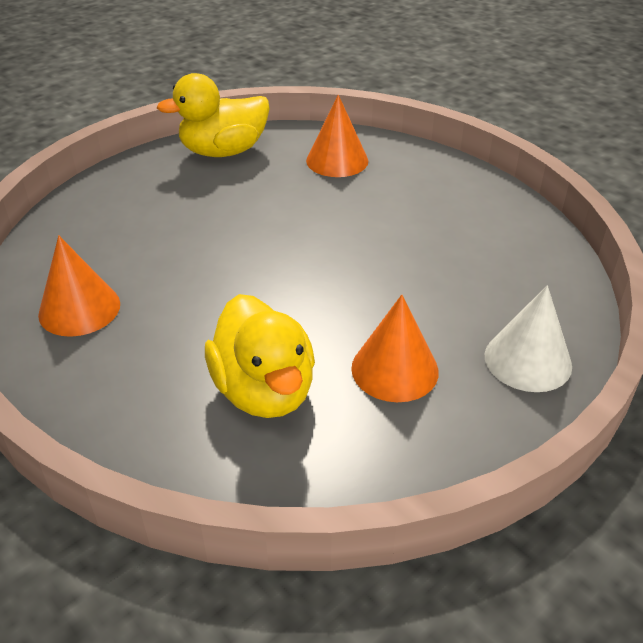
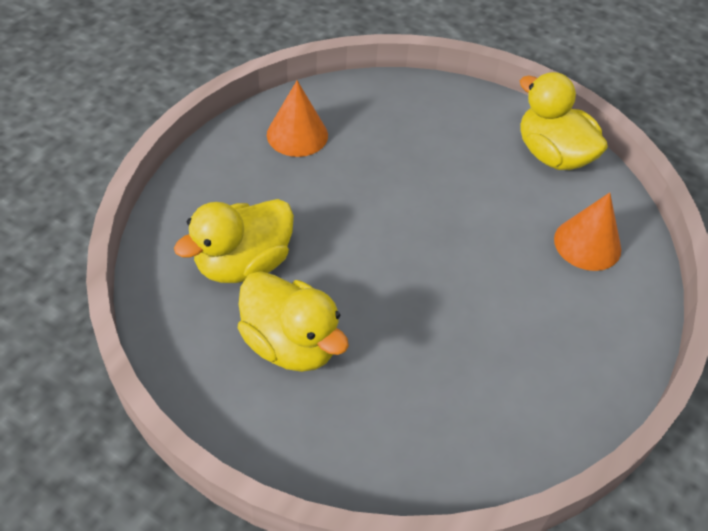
camera: 70 degrees right, 10 degrees up
orange cone [351,295,439,402] -> yellow duck [238,271,349,372]
white cone [485,285,572,392] -> none

